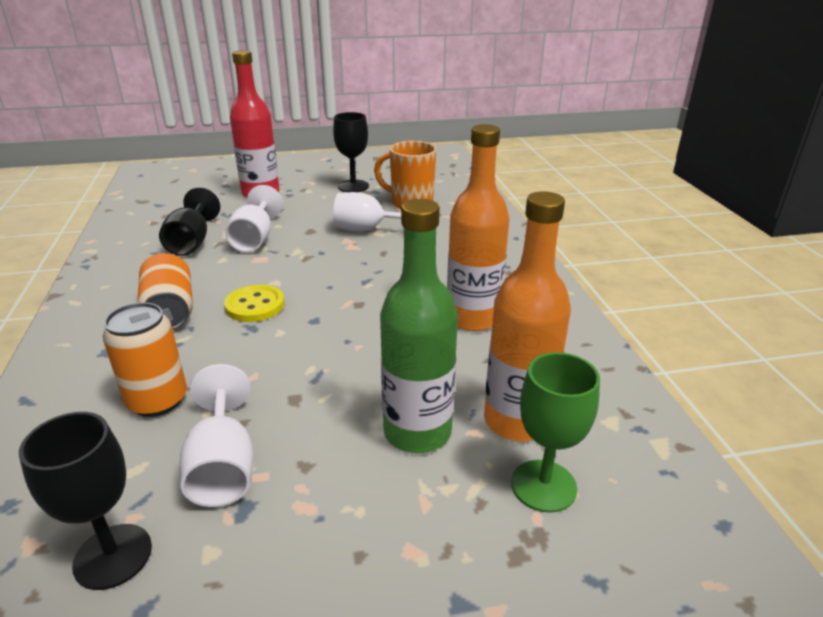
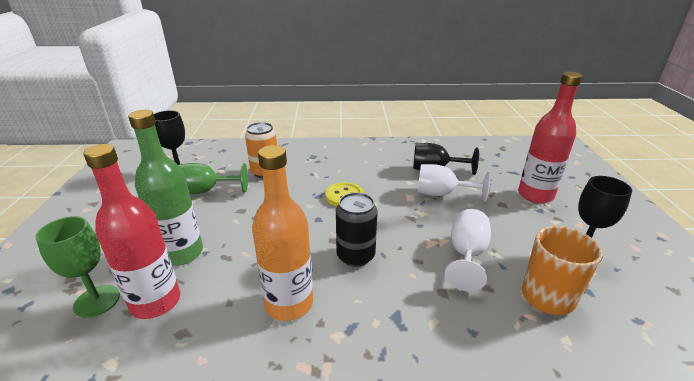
camera: 100 degrees right, 0 degrees up
orange can [137,253,193,330] -> none
white goblet [179,364,253,507] -> green goblet [178,163,248,194]
orange bottle [484,191,571,441] -> red bottle [83,144,180,319]
none -> black can [336,192,378,267]

